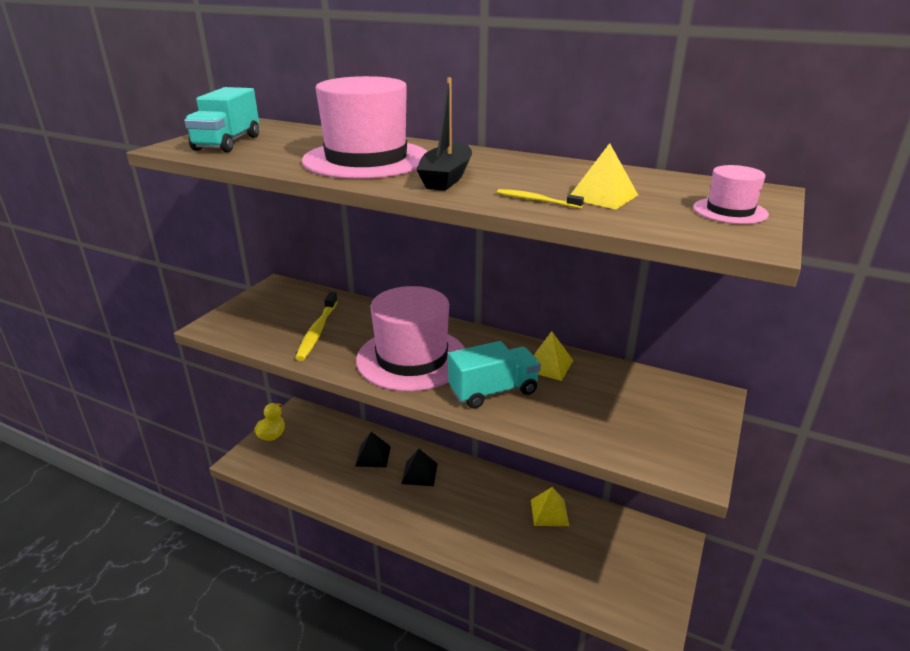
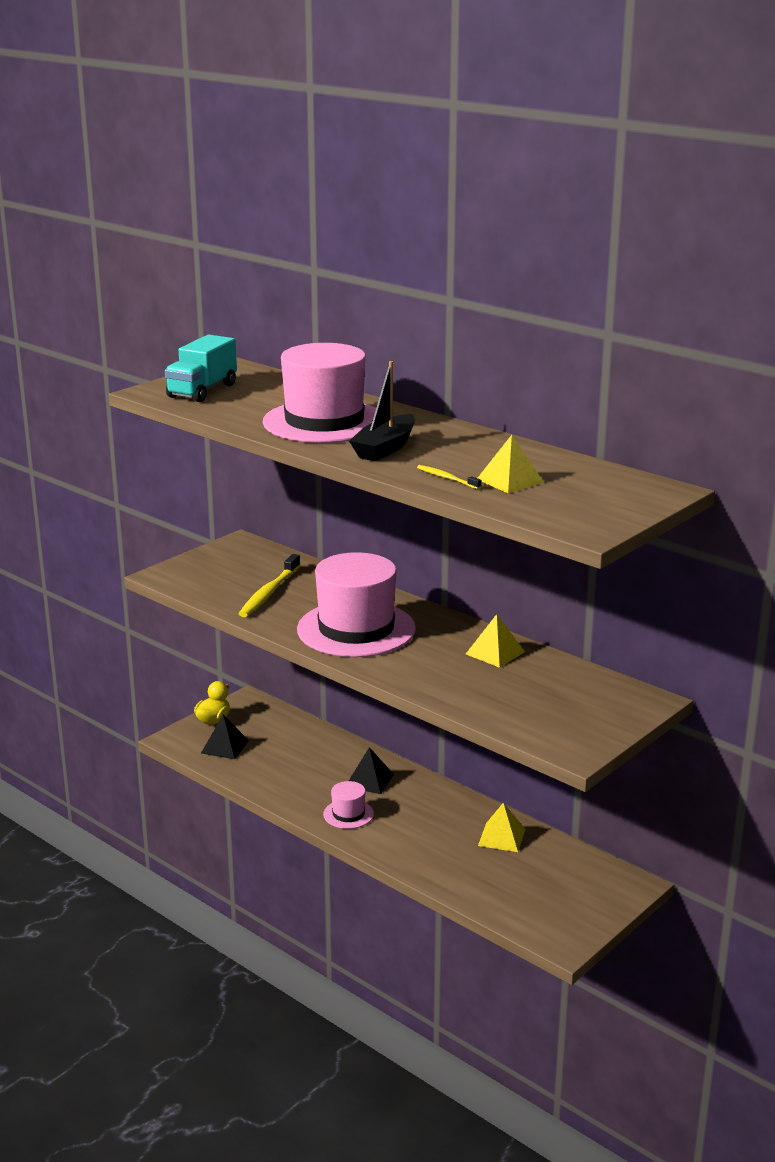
camera: 15 degrees right, 5 degrees down
black pyramid [355,432,391,467] -> black pyramid moved to [201,715,249,759]
turquoise truck [448,341,541,409] -> none
pink hat [693,165,769,224] -> pink hat moved to [323,781,374,829]

